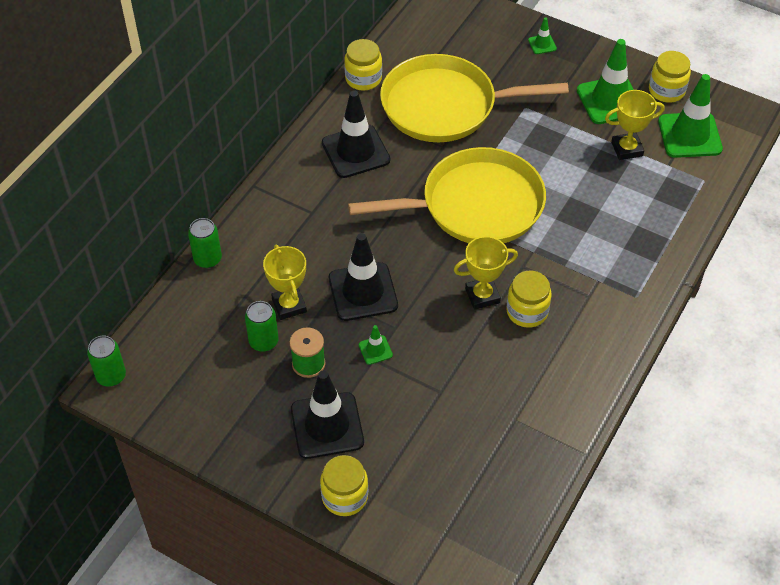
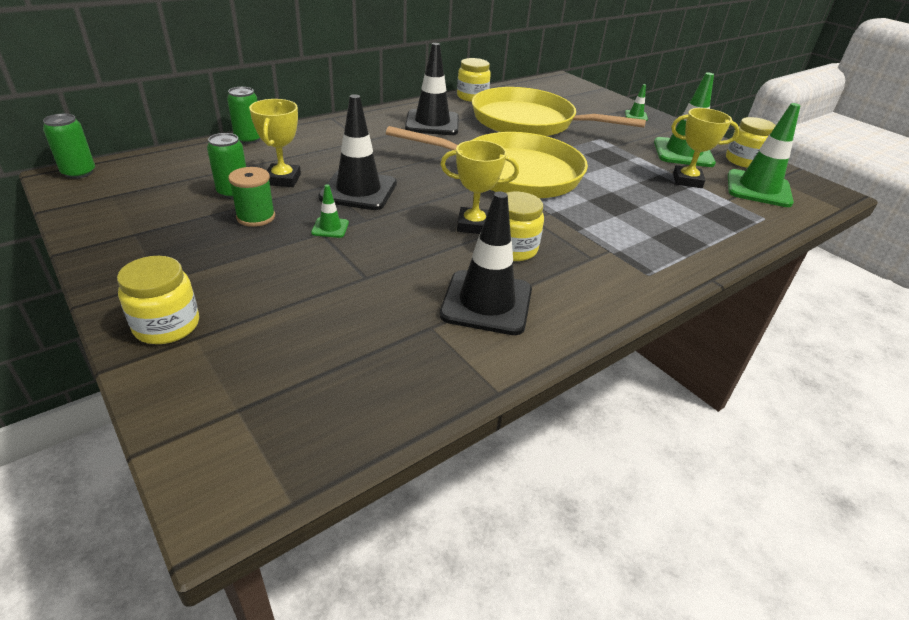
camera: 20 degrees right, 15 degrees down
black traffic cone [291,371,364,459] -> black traffic cone moved to [440,191,532,335]

